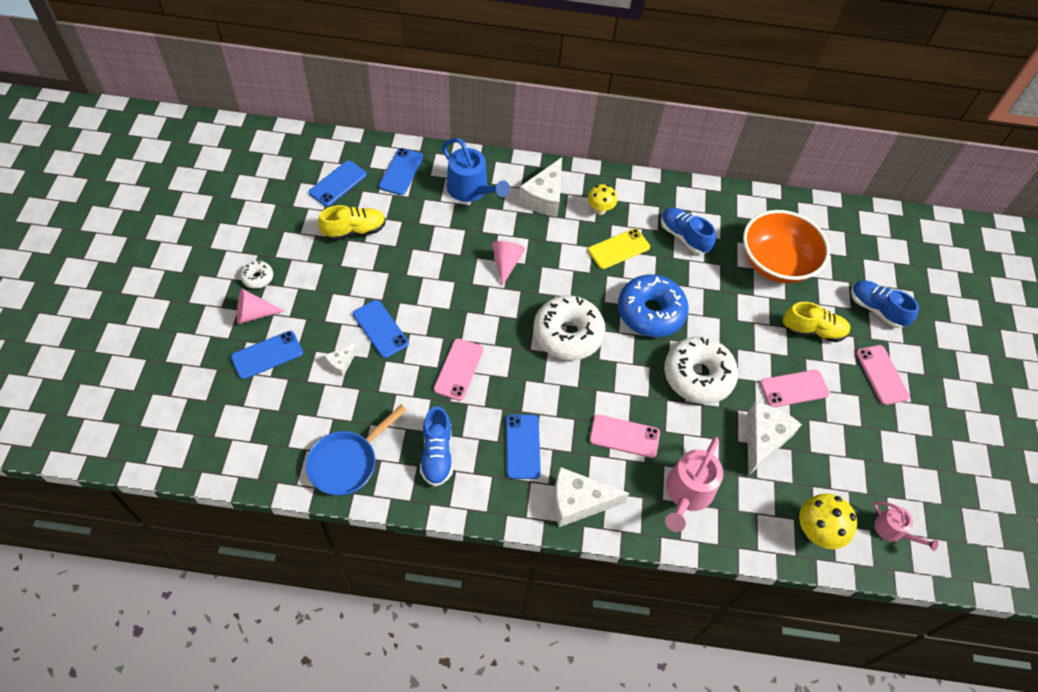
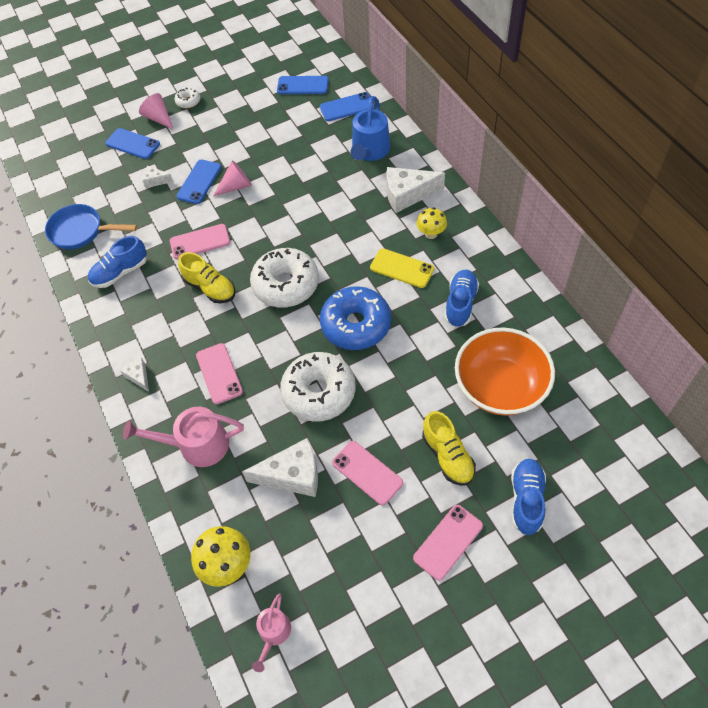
camera: 65 degrees right, 0 degrees up
yellow shoe [318,205,386,241] -> yellow shoe moved to [178,252,235,303]
pink cone [492,241,525,286] -> pink cone moved to [213,160,252,196]
blue phone [506,415,541,479] -> none
white cheese [553,467,629,527] -> white cheese [120,358,149,392], size x0.51

